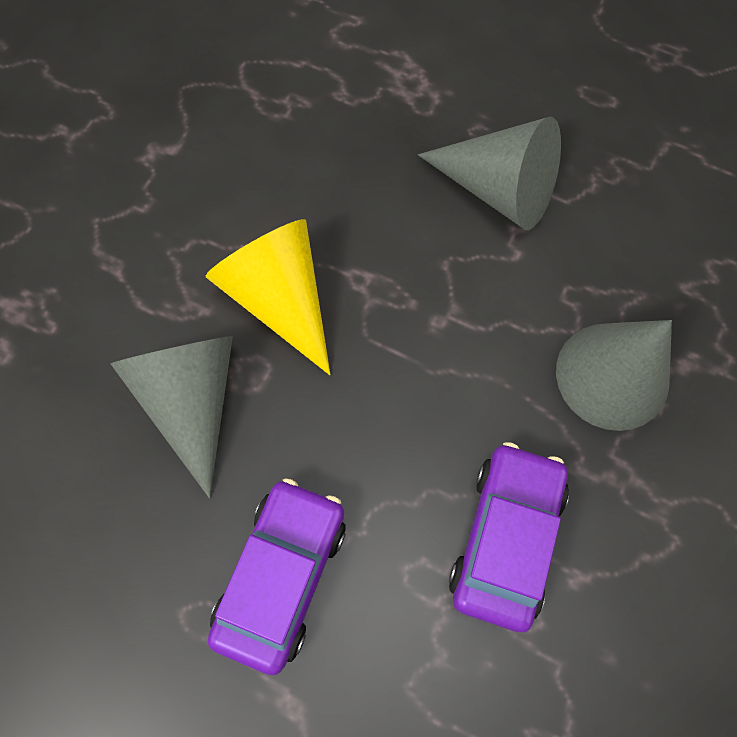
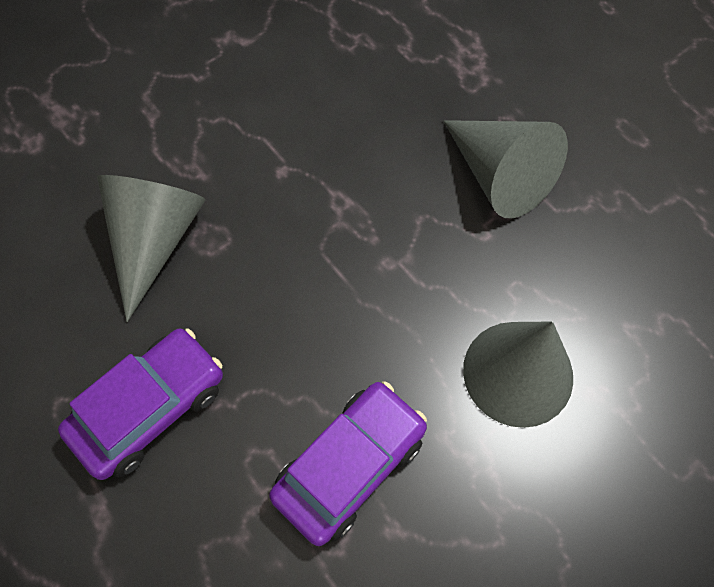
camera: 25 degrees right, 5 degrees down
yellow cone [206,219,330,375] -> none

